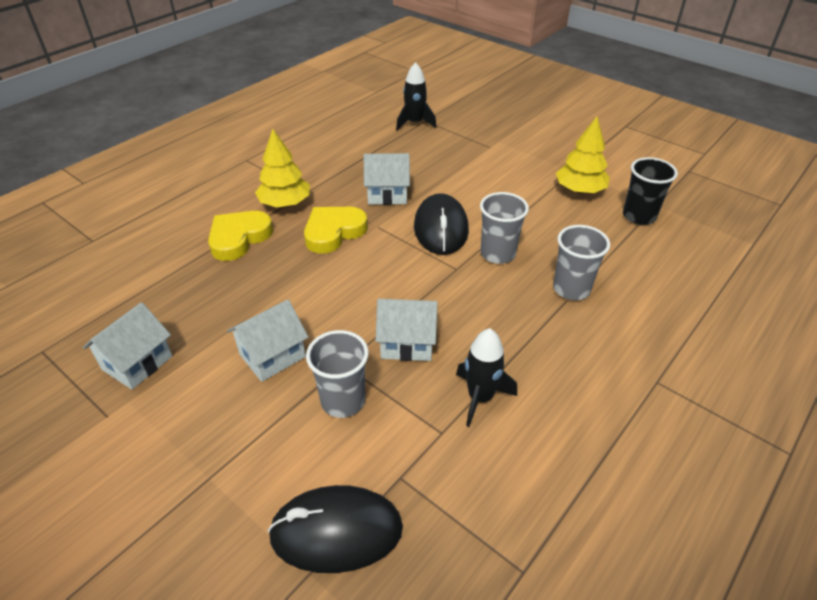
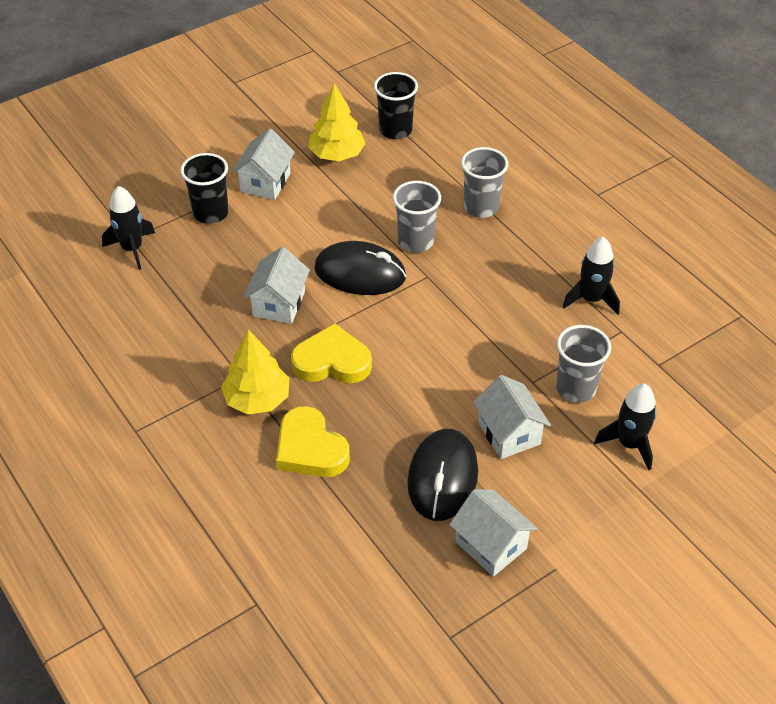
camera: 75 degrees left, 5 degrees up
black mouse [268,485,403,573] -> black mouse moved to [407,429,478,521]
yellow heart [304,207,368,254] -> yellow heart turned 120 degrees clockwise [291,323,372,383]
white house [375,299,438,361] -> white house moved to [232,129,295,200]
none -> black cup [180,153,229,224]
none -> black rocket [594,383,657,470]

